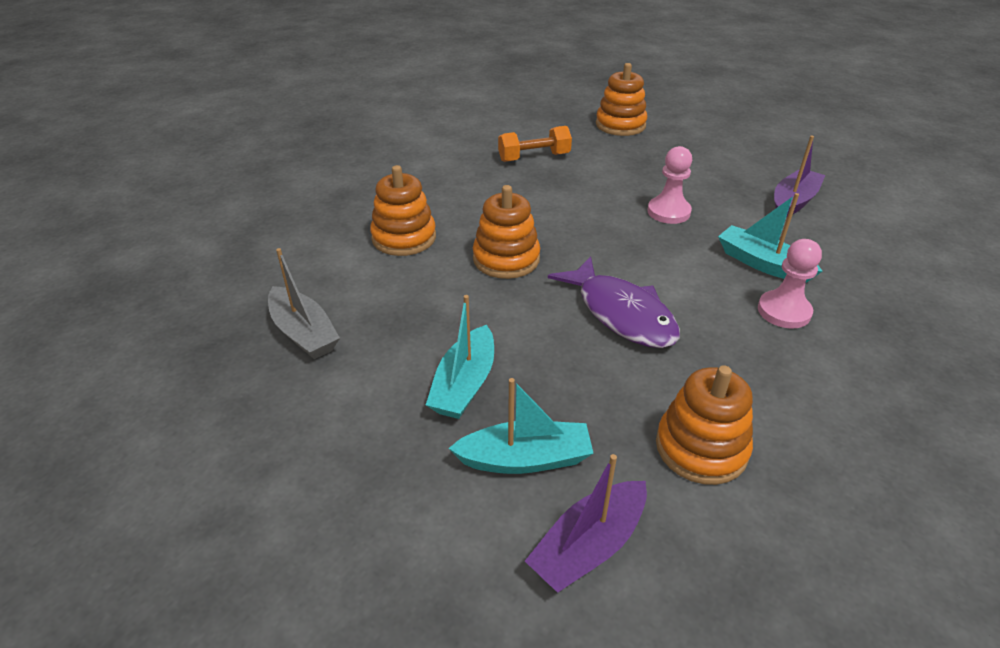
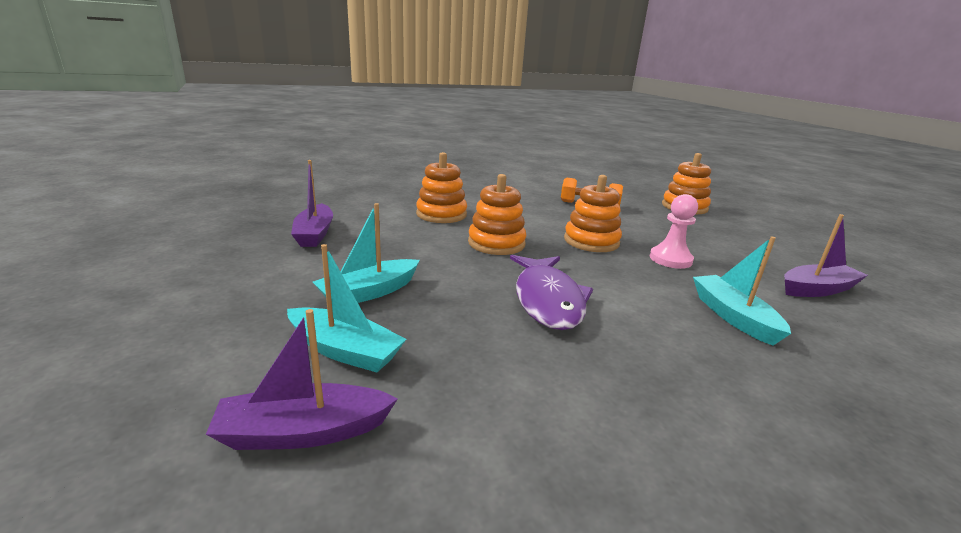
camera: 30 degrees right, 15 degrees down
grey boat [268,248,340,359] -> purple boat [291,160,333,247]
orange stacking toy [656,365,753,485] -> orange stacking toy moved to [564,175,622,252]
pink pawn [758,239,822,329] -> none

